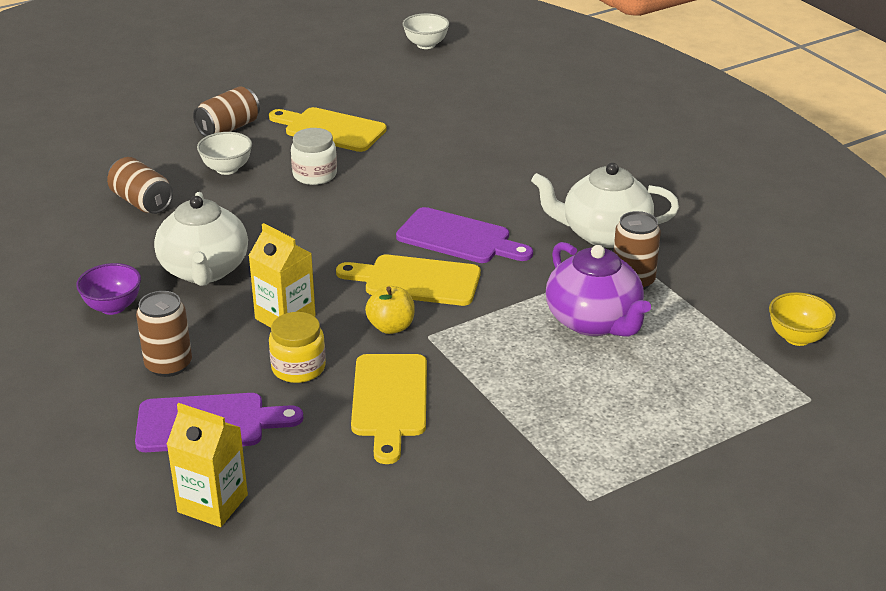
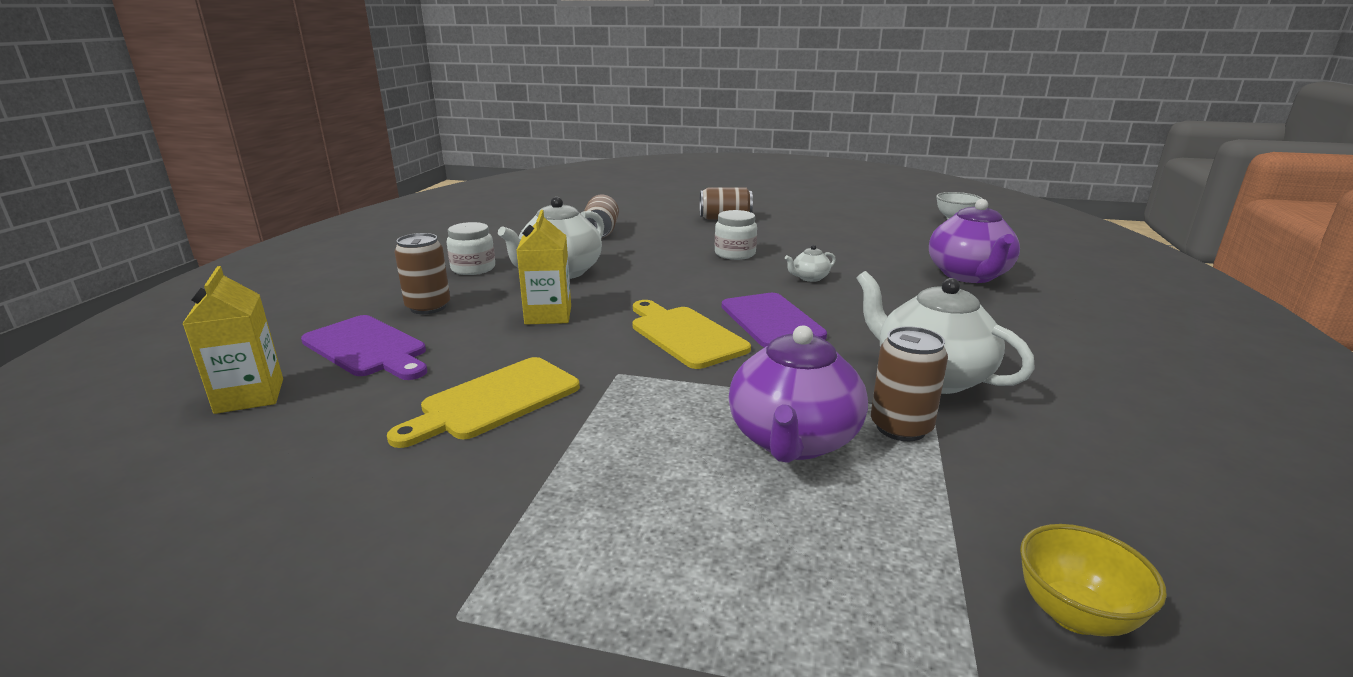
camera: 45 degrees right, 10 degrees down
purple bowl [76,263,141,315] -> white jar [447,222,495,275]
white bowl [197,132,252,175] -> none
yellow cutting board [269,107,387,152] -> none
yellow jar [269,312,326,383] -> none
yellow apple [365,286,415,334] -> none
none -> white teapot [785,245,836,282]
none -> purple teapot [929,199,1020,283]

